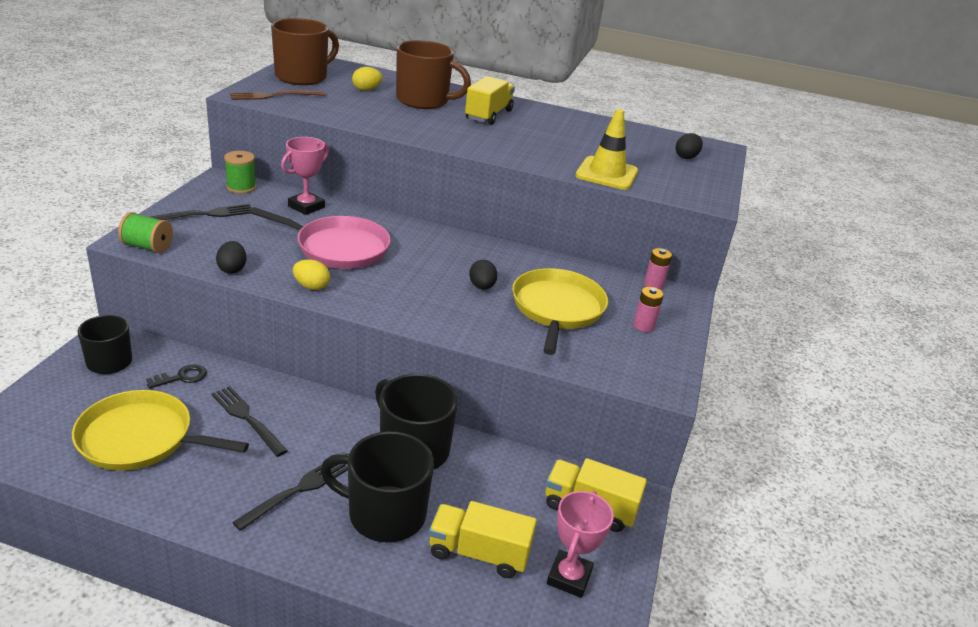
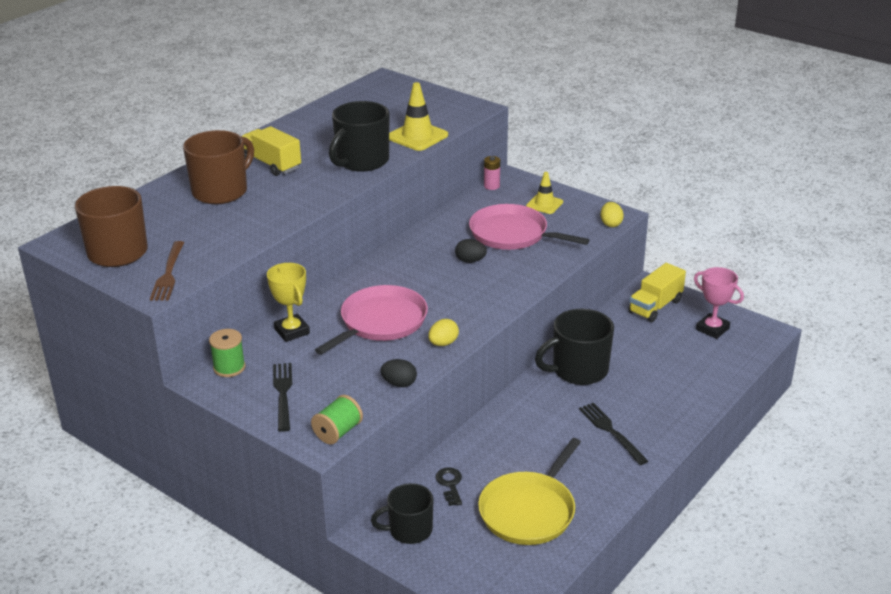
camera: 65 degrees left, 0 degrees up
black fork [212,386,288,457] -> none
pink trophy [281,137,329,215] -> yellow trophy [267,263,310,342]
black mug [320,431,434,542] -> black mug moved to [329,101,389,172]
yellow egg [352,67,382,91] -> yellow egg moved to [601,202,624,227]
yellow truck [429,501,537,578] -> none
yellow pan [512,268,608,355] -> pink pan [469,204,589,250]
pink battery [633,287,664,332] -> yellow traffic cone [526,172,563,214]
black egg [675,133,703,159] -> none

